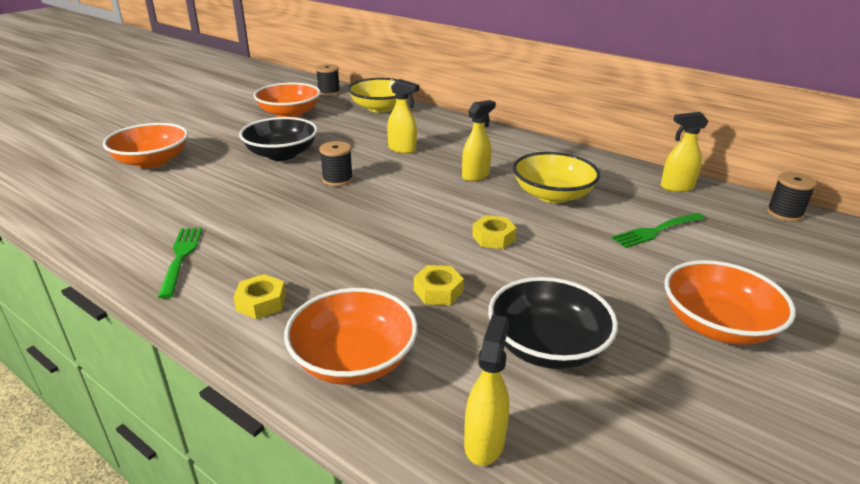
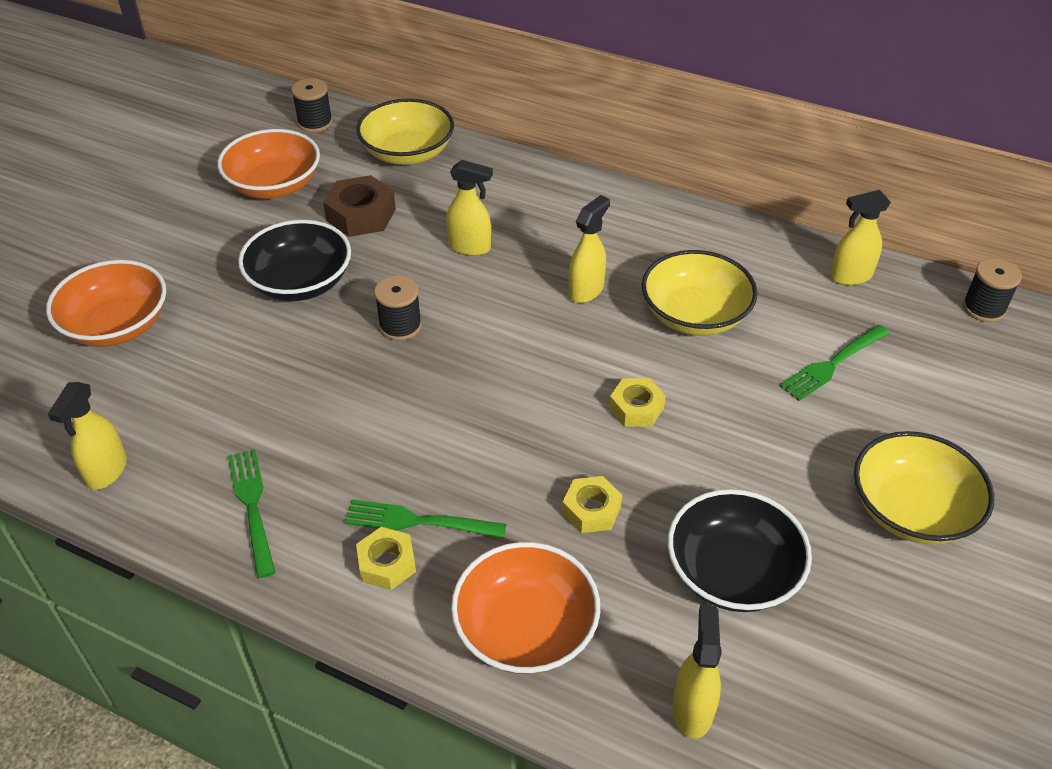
camera: 10 degrees left, 15 degrees up
orange bowl [664,260,796,345] -> yellow bowl [854,431,994,544]
none -> yellow spray bottle [48,382,127,490]
none -> brown nut [323,175,396,237]
none -> green fork [344,499,507,539]

